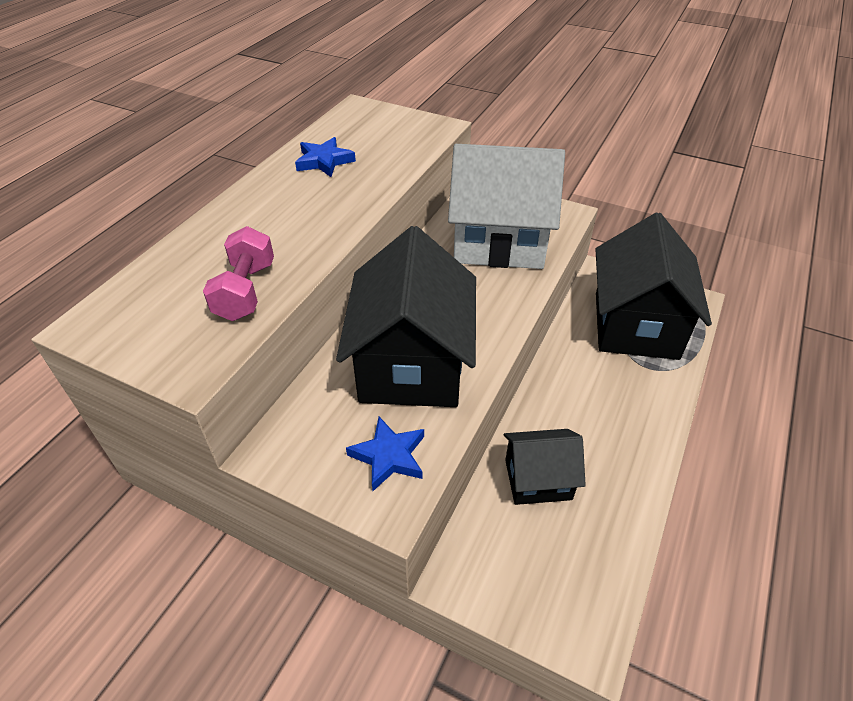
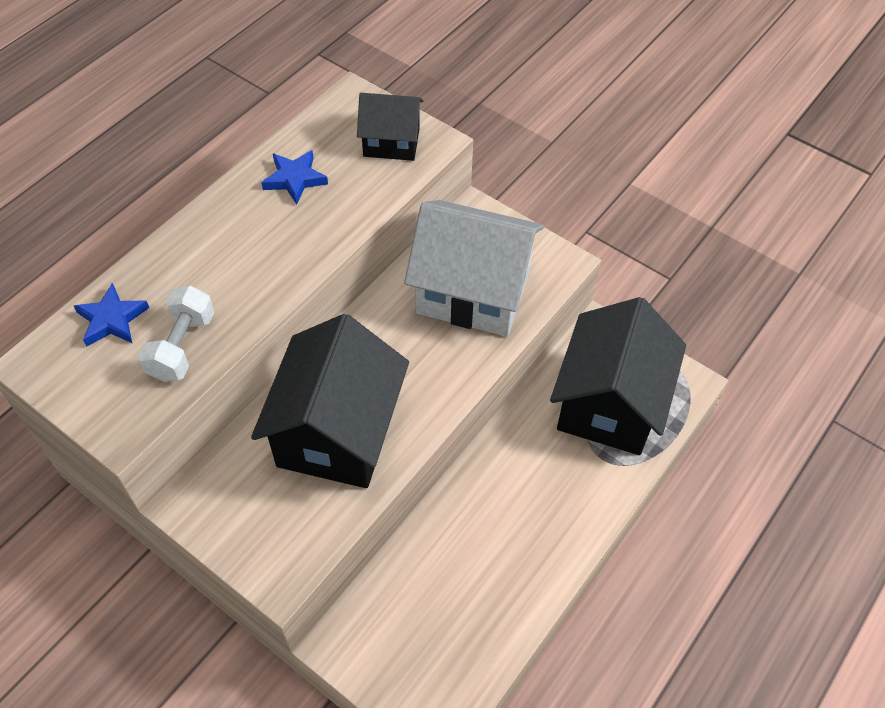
camera: 10 degrees right, 10 degrees up
pink dumbbell [203,226,274,321] -> white dumbbell [138,286,215,382]
blue star [346,417,424,491] -> blue star moved to [74,283,149,347]
black house [504,429,586,505] -> black house moved to [357,93,423,161]

